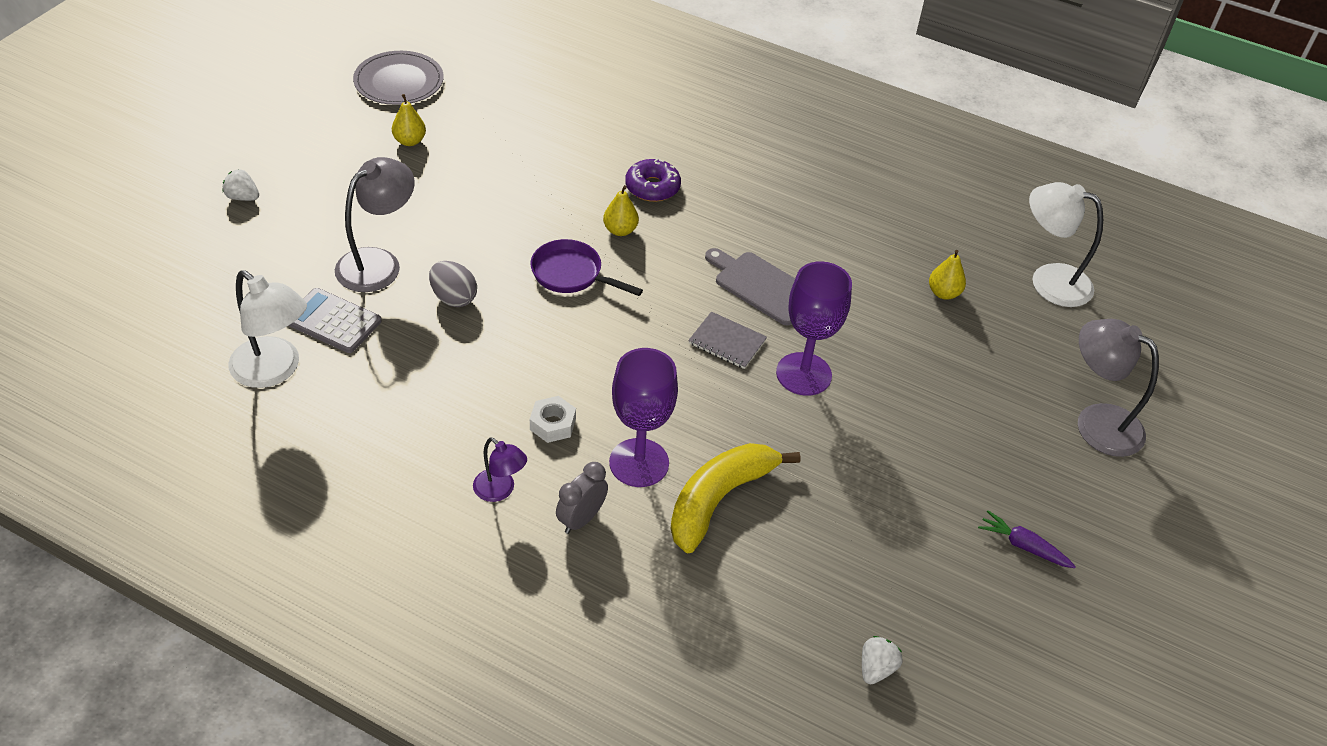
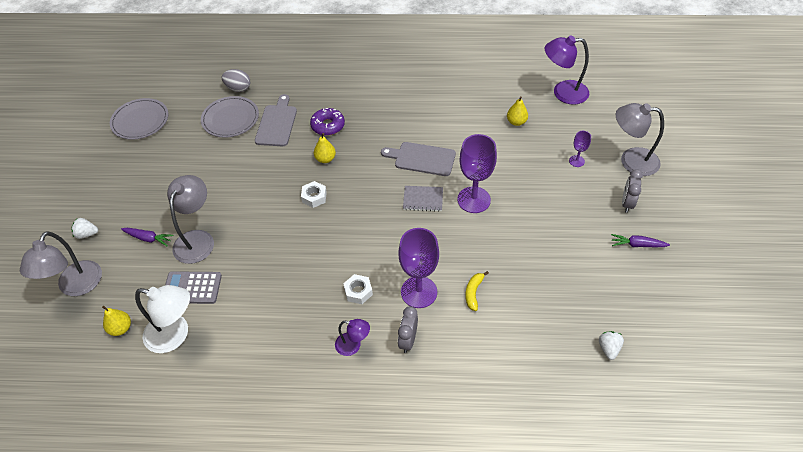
camera: 20 degrees left, 5 degrees up
yellow pear [392,94,426,146] -> yellow pear moved to [102,306,131,336]
grey egg [429,261,477,307] -> grey egg moved to [222,69,250,92]
purple pan [530,239,643,296] -> white nut [301,181,327,208]
yellow banana [670,443,800,553] -> yellow banana [465,271,489,311], size x0.47
white lamp [1029,182,1103,307] -> purple lamp [545,36,589,105]
none -> grey lamp [20,231,102,296]
none -> purple carrot [121,228,174,246]
none -> grey plate [201,96,259,138]
none -> grey cutting board [255,94,297,146]
none -> purple goblet [569,131,591,167]
none -> grey clock [622,169,643,213]

